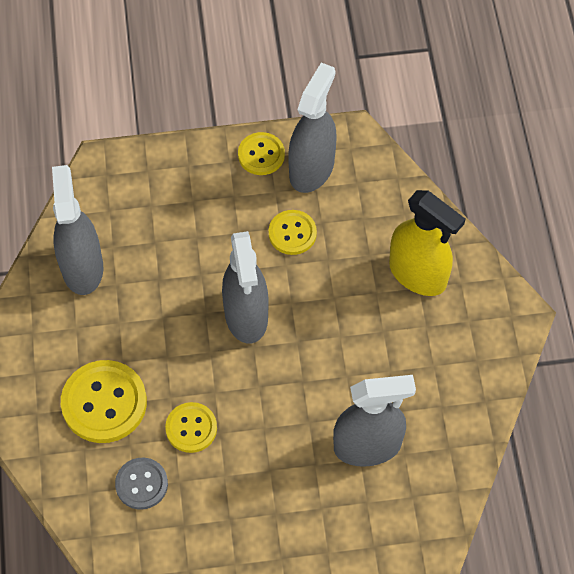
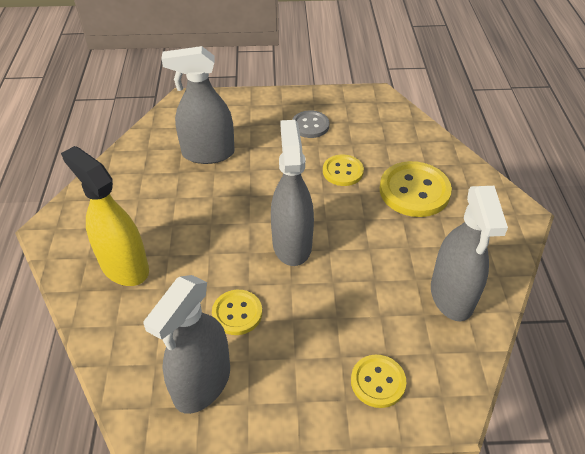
camera: 175 degrees left, 15 degrees down
grey button [115,458,168,510] -> grey button moved to [292,110,329,138]
yellow button [238,132,285,175] -> yellow button moved to [351,355,406,408]

